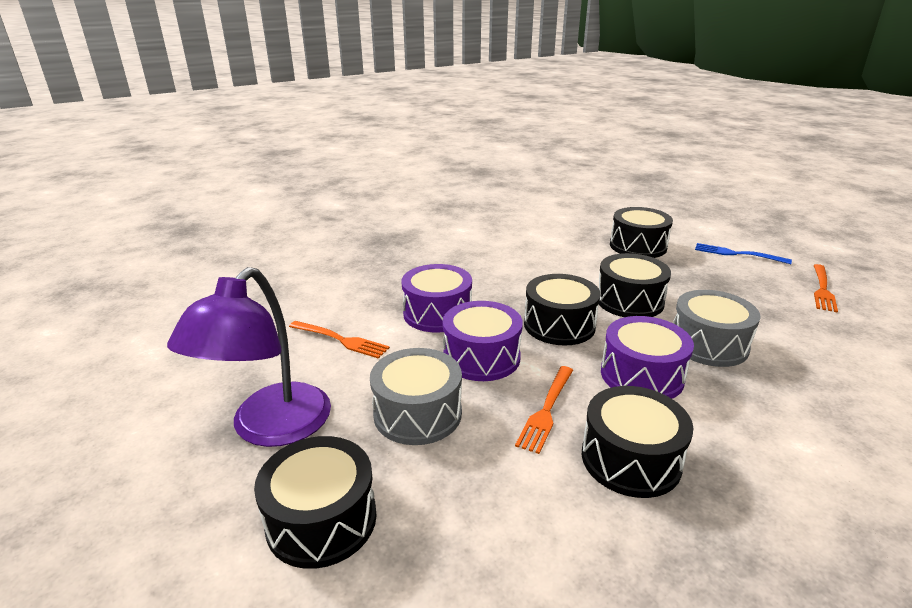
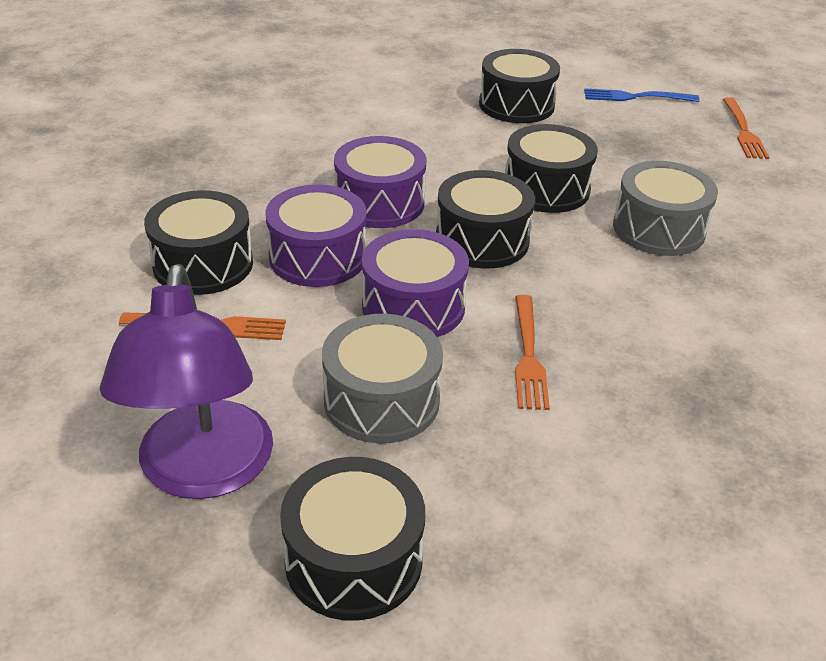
camera: 25 degrees left, 10 degrees up
black drum [582,386,693,498] -> black drum moved to [144,190,253,295]
purple drum [601,316,694,399] -> purple drum moved to [334,136,427,228]

